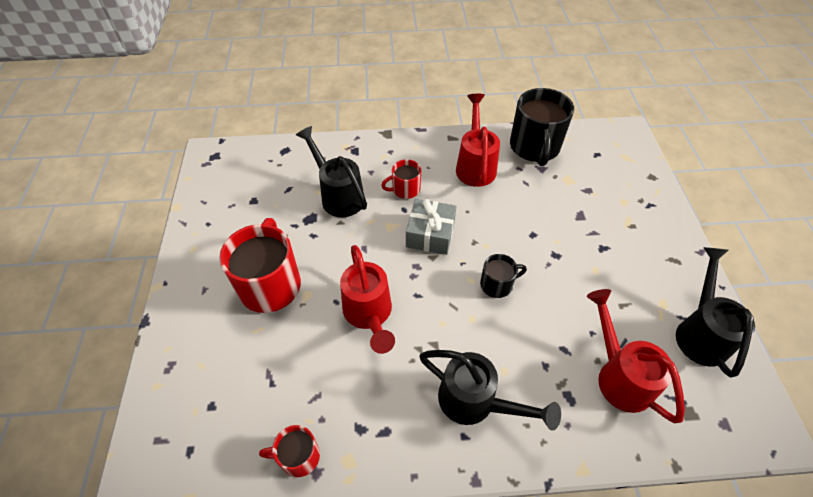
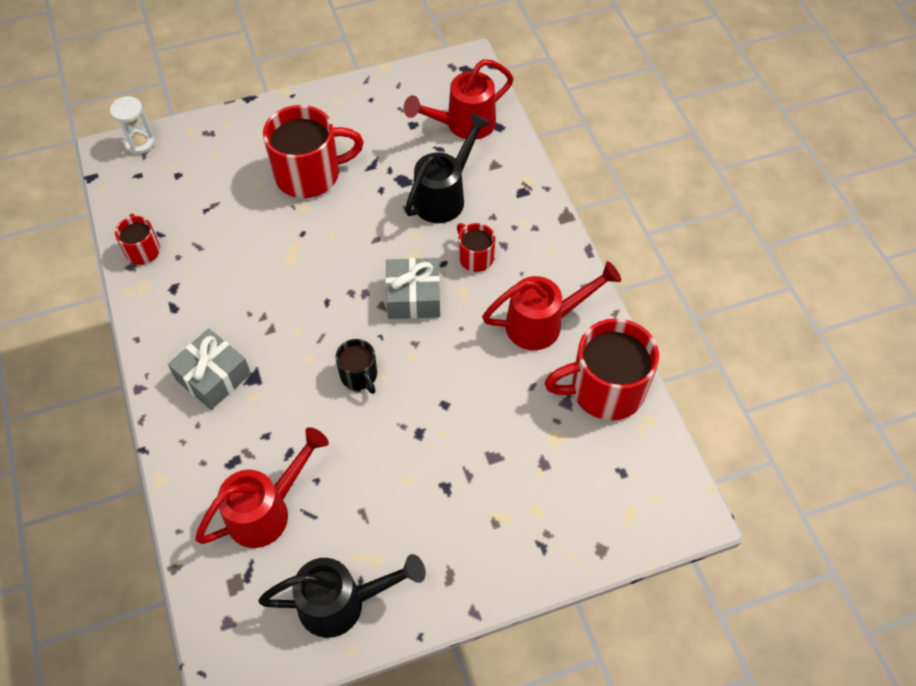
camera: 75 degrees right, 5 degrees up
red watering can [340,245,395,354] -> red watering can moved to [404,59,514,139]
black watering can [419,350,561,431] -> grey gift [168,329,251,410]
black mug [510,88,574,166] -> red mug [545,318,659,421]
none -> white hourglass [110,96,155,154]

